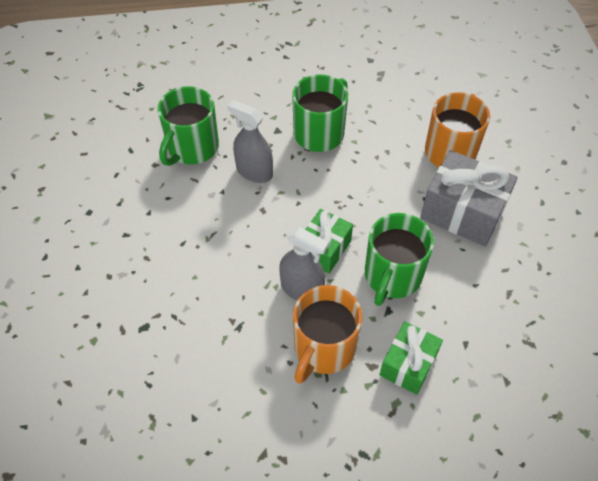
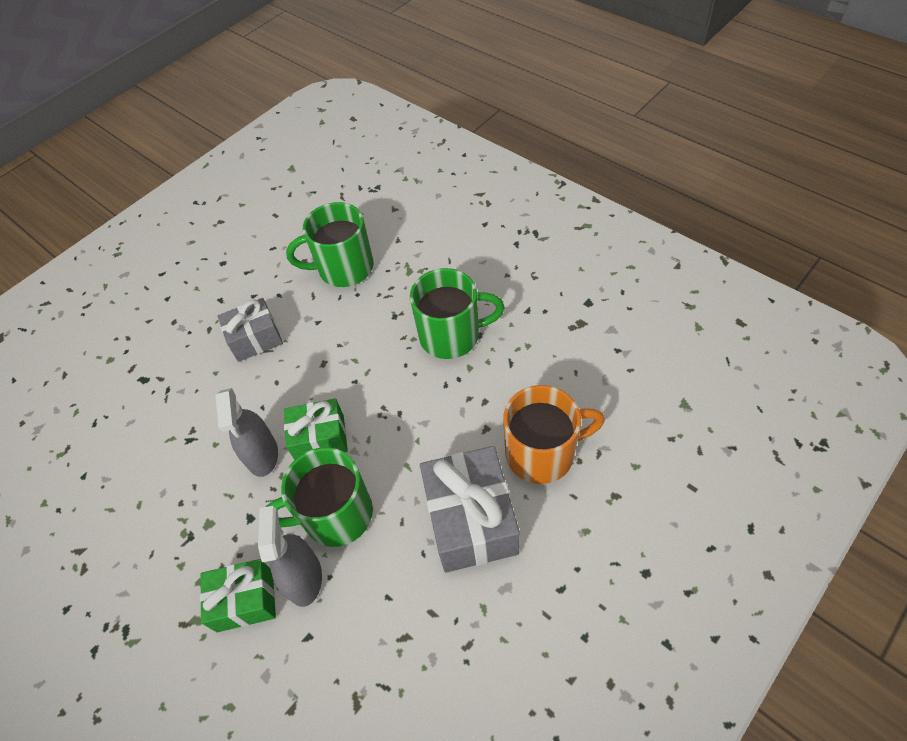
camera: 55 degrees right, 0 degrees up
grey spray bottle [227,100,273,183] -> grey spray bottle moved to [258,506,322,607]
orange mug [293,285,363,384] -> none
none -> grey gift [218,298,283,362]

